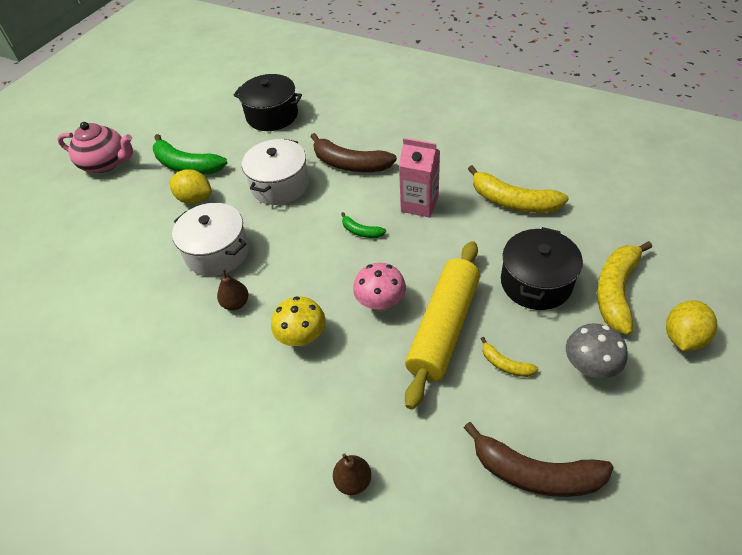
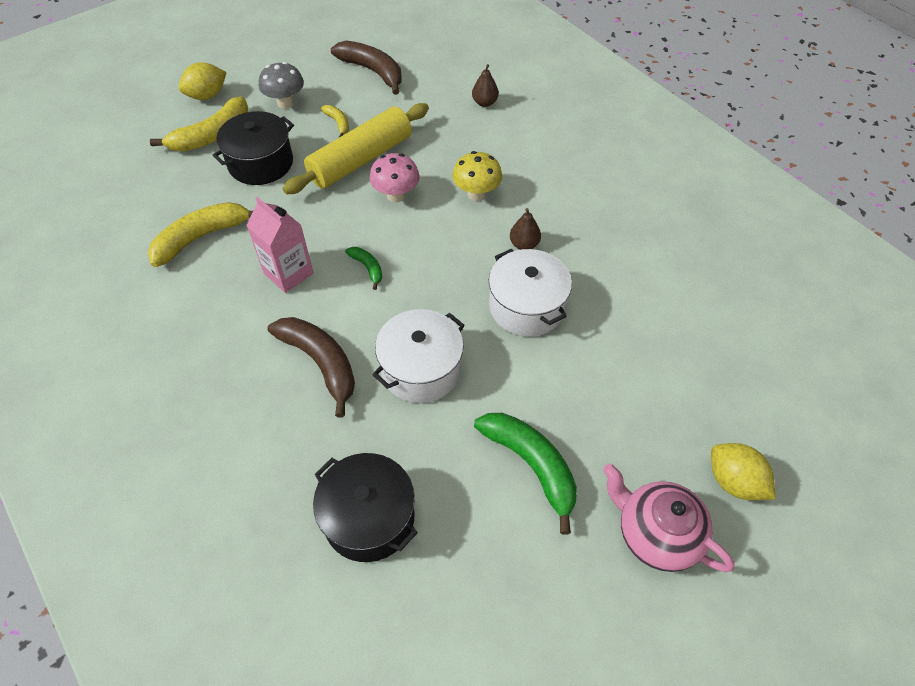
camera: 160 degrees left, 5 degrees up
yellow lemon [169,169,212,204] -> yellow lemon moved to [711,443,776,500]
yellow banana [468,165,569,213] -> yellow banana turned 90 degrees counterclockwise [148,202,253,267]

